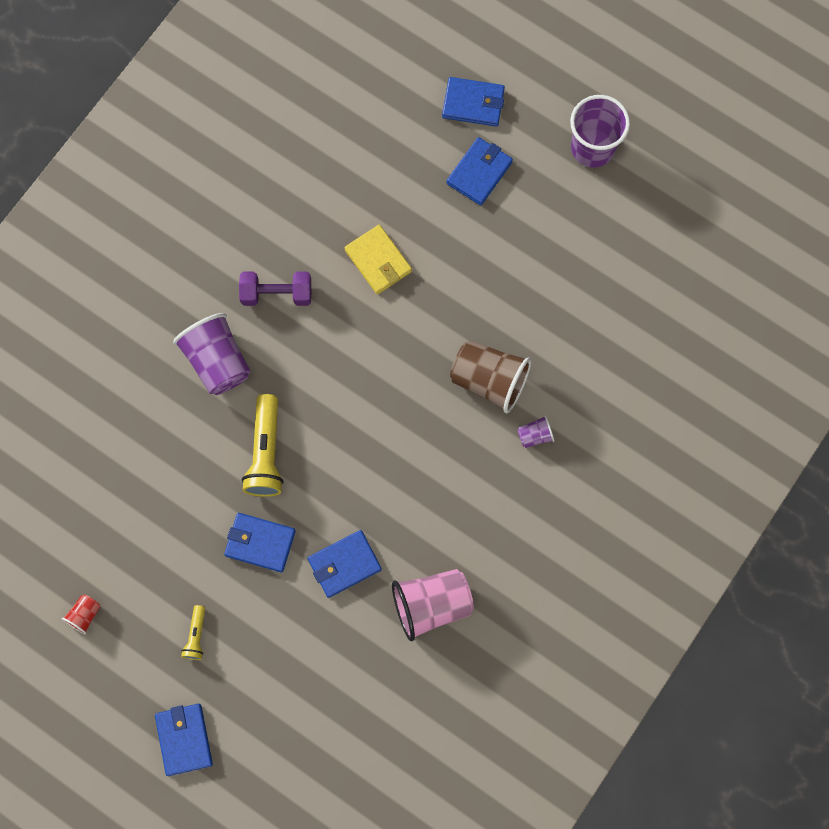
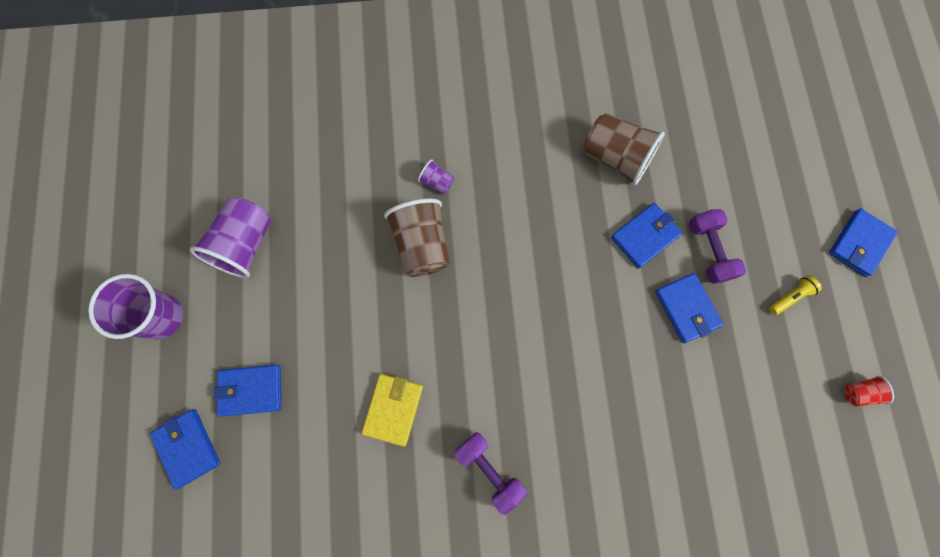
camera: 130 degrees left, 0 degrees up
purple cup [173,313,250,395] -> purple cup moved to [190,197,271,278]
yellow flashlight [242,394,284,497] -> none
blue wallet [308,530,382,598] -> blue wallet turned 60 degrees counterclockwise [611,203,682,269]
pink cup [392,569,474,641] -> brown cup [584,113,665,185]
none -> purple dumbbell [689,209,746,284]

